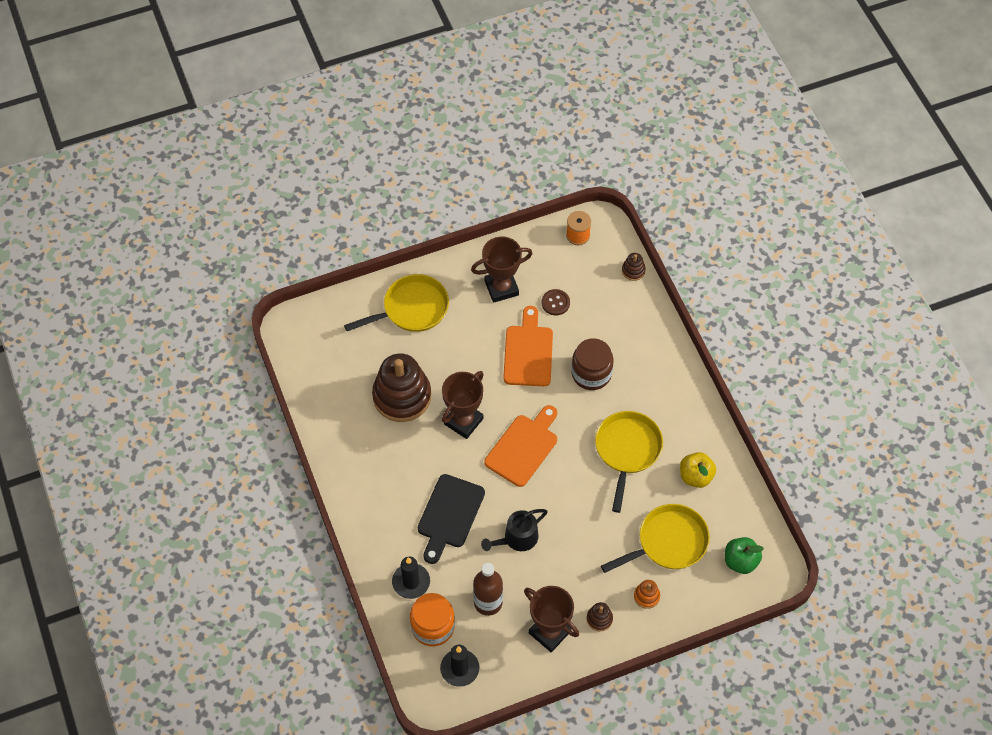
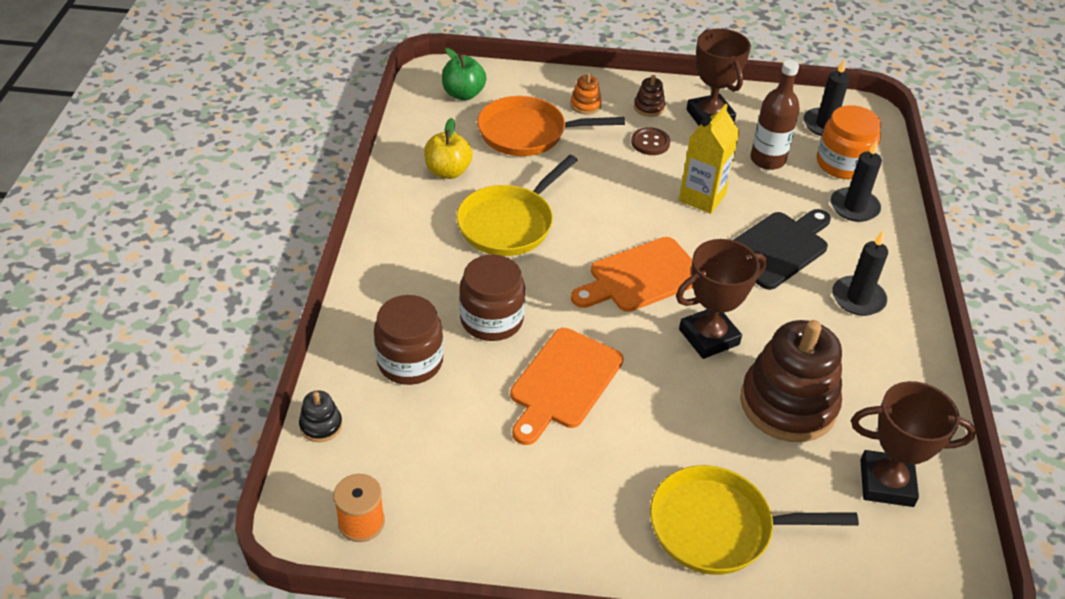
camera: 155 degrees left, 15 degrees down
brown trophy [471,237,533,303] -> brown trophy moved to [851,381,976,507]
black watering can [481,509,548,551] -> yellow carton [679,104,740,214]
brown button [542,289,570,315] -> brown button moved to [631,127,670,155]
yellow pan [601,504,710,573] -> orange pan [477,96,625,156]
brown stacking toy [622,253,646,281] -> black stacking toy [299,390,342,442]
none -> brown jar [374,295,444,385]
none -> black candle [832,231,888,316]

